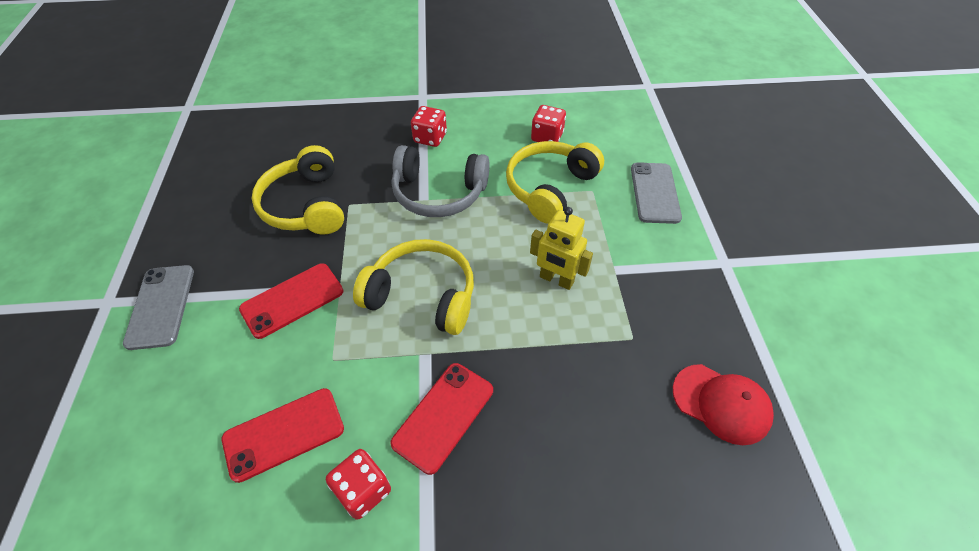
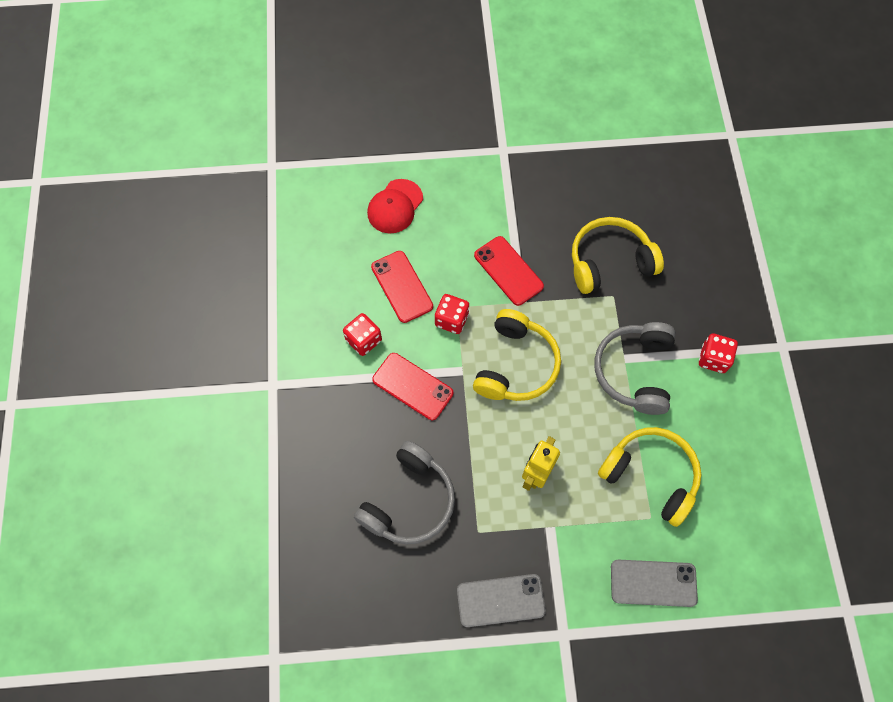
camera: 90 degrees right, 15 degrees up
grey phone [123,265,194,350] -> grey phone moved to [457,574,546,627]
red dice [531,105,566,142] -> red dice moved to [435,294,469,334]
red cap [673,364,774,445] -> red cap moved to [367,179,423,234]
none -> grey headphones [354,441,455,544]

